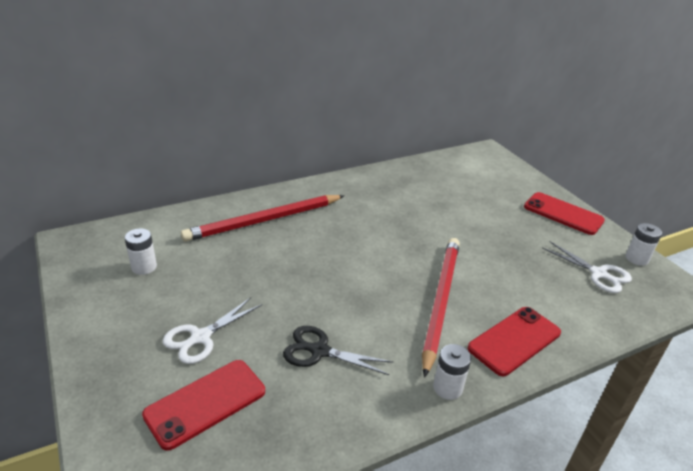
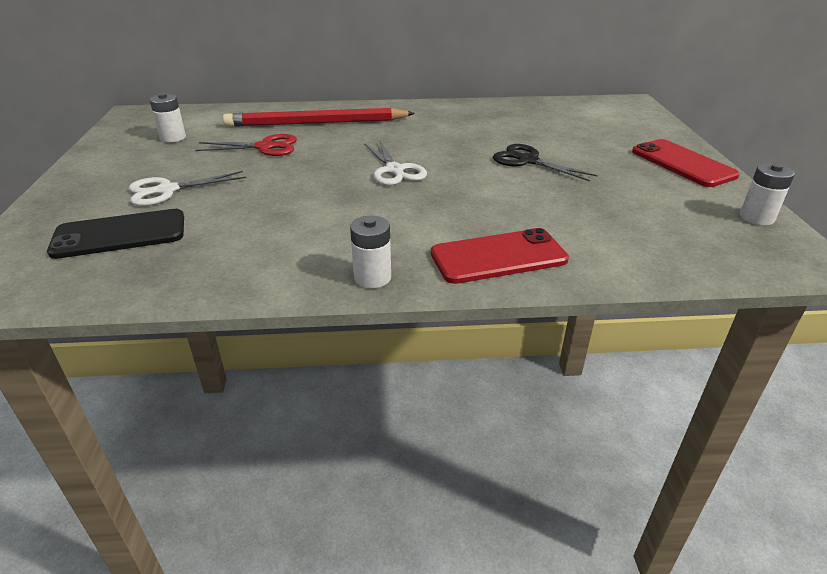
camera: 25 degrees right, 0 degrees up
red phone [142,360,265,451] -> black phone [47,209,184,259]
black scissors [283,326,393,375] -> black scissors moved to [493,144,598,182]
red pencil [422,238,460,378] -> none
white scissors [542,241,632,293] -> white scissors moved to [364,141,427,185]
none -> red scissors [195,134,297,156]

